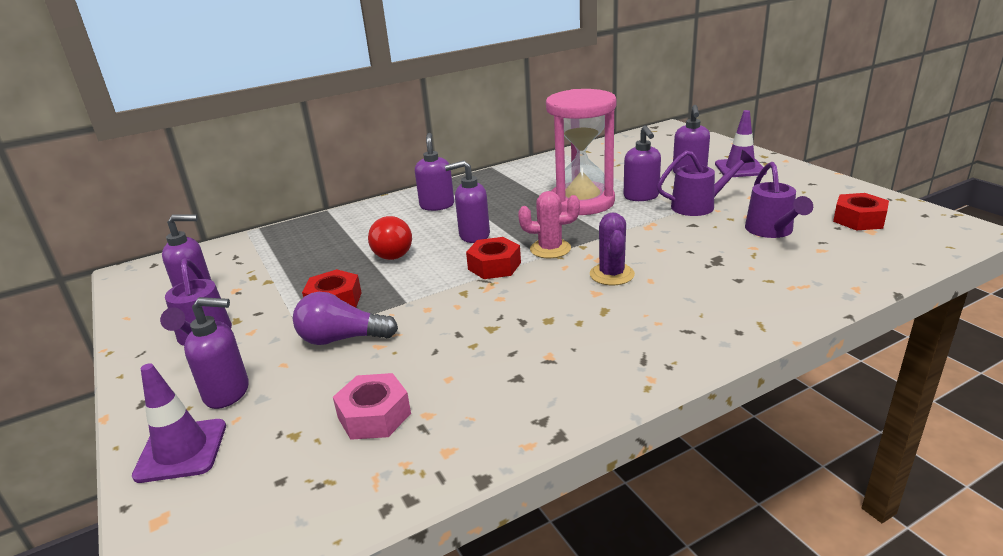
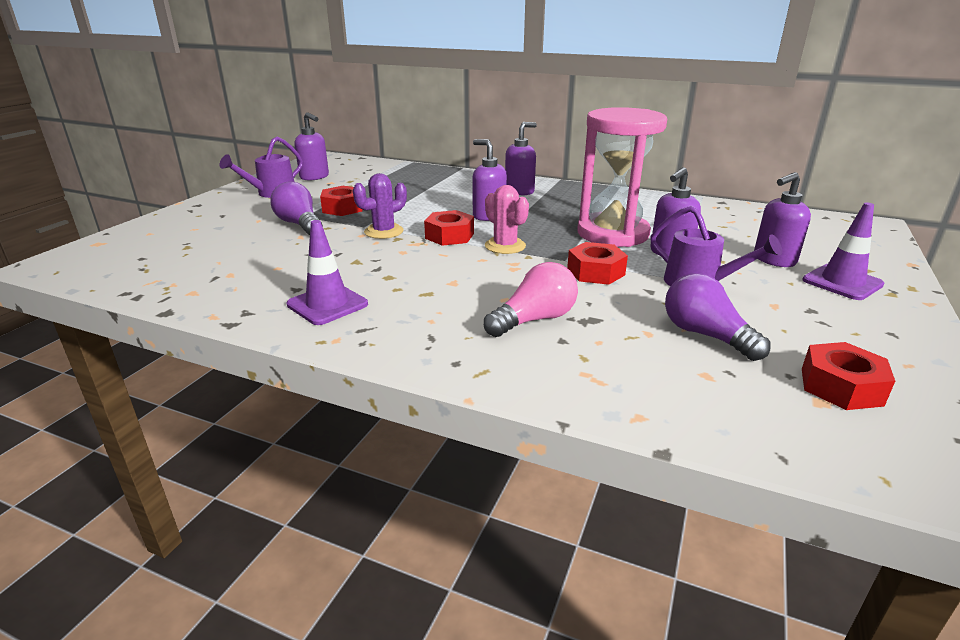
camera: 50 degrees right, 0 degrees up
purple traffic cone [132,363,226,483] -> purple traffic cone moved to [287,220,368,325]
purple soap dispenser [184,297,249,409] -> none
pink nut [333,373,411,440] -> none
red light bulb [368,216,412,260] -> none
purple cactus [590,212,635,285] -> purple cactus moved to [353,173,407,239]
purple watering can [745,162,813,238] -> purple light bulb [665,273,770,361]
none -> pink light bulb [484,262,578,337]
none -> red nut [567,242,628,285]

